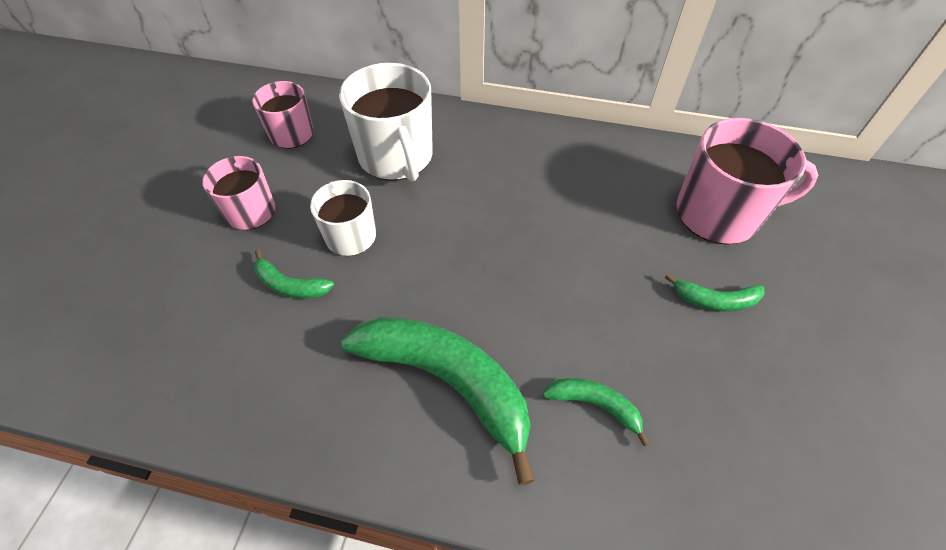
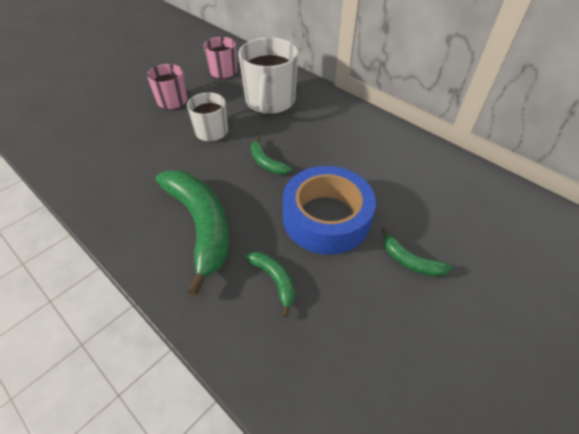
camera: 30 degrees right, 5 degrees down
green banana [254,250,334,298] -> green banana moved to [251,136,292,175]
pink mug [677,118,818,245] -> none
none -> blue tape [283,166,376,255]

